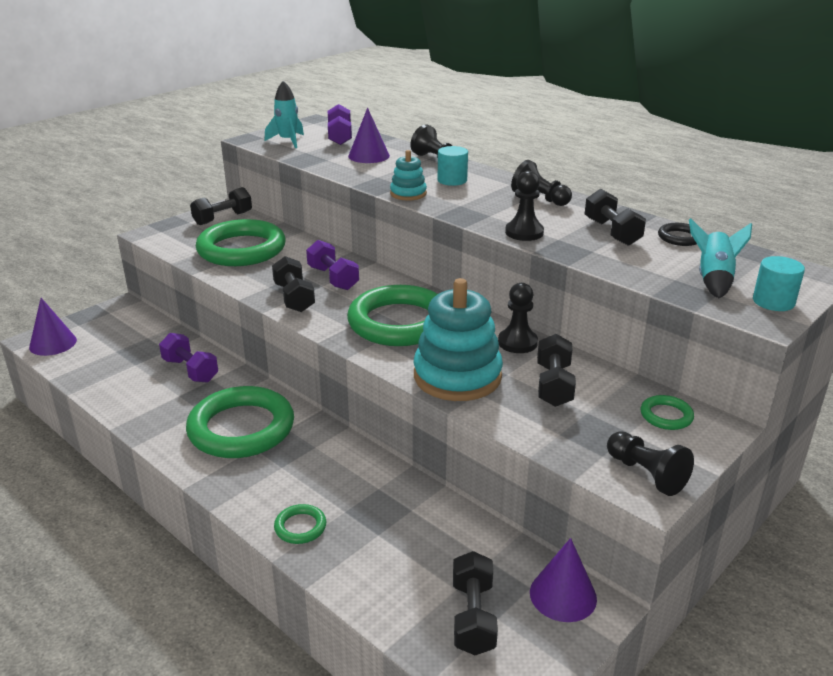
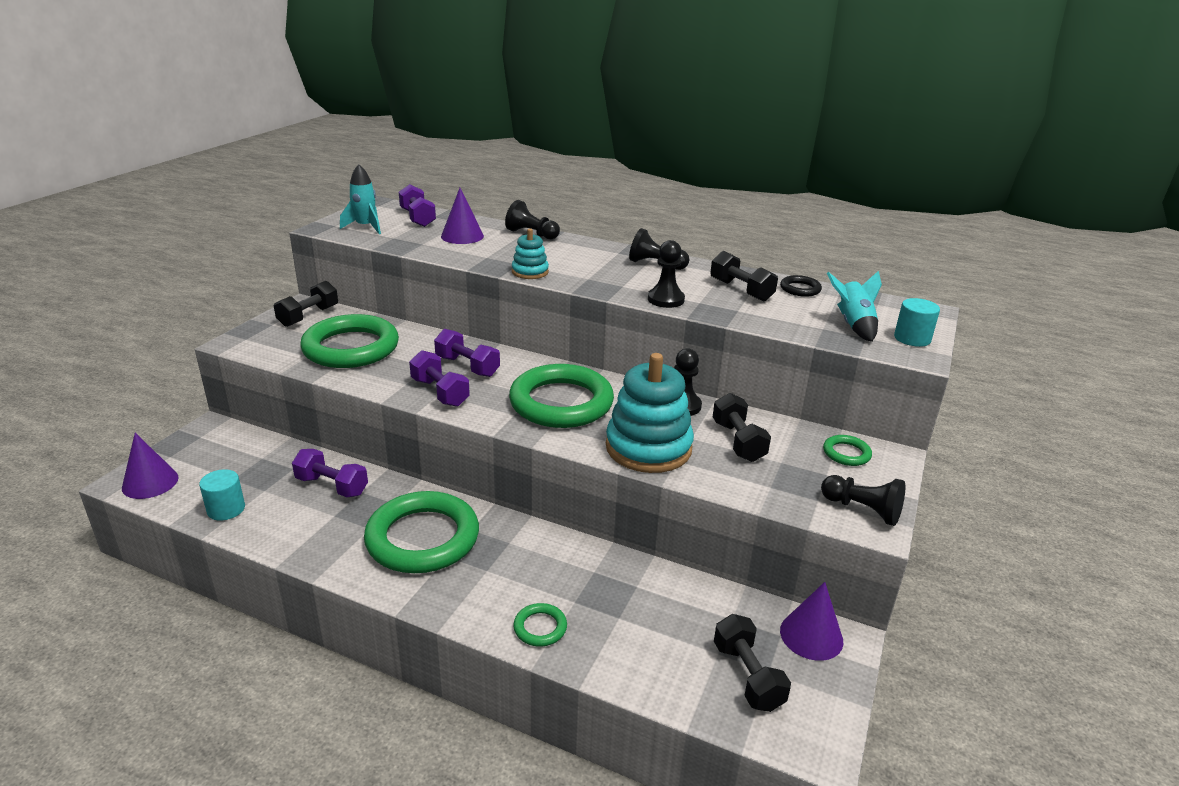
camera: 20 degrees left, 0 degrees up
black dumbbell [272,256,315,312] -> purple dumbbell [409,350,470,407]
turquoise cylinder [438,146,468,186] -> turquoise cylinder moved to [199,469,245,521]

